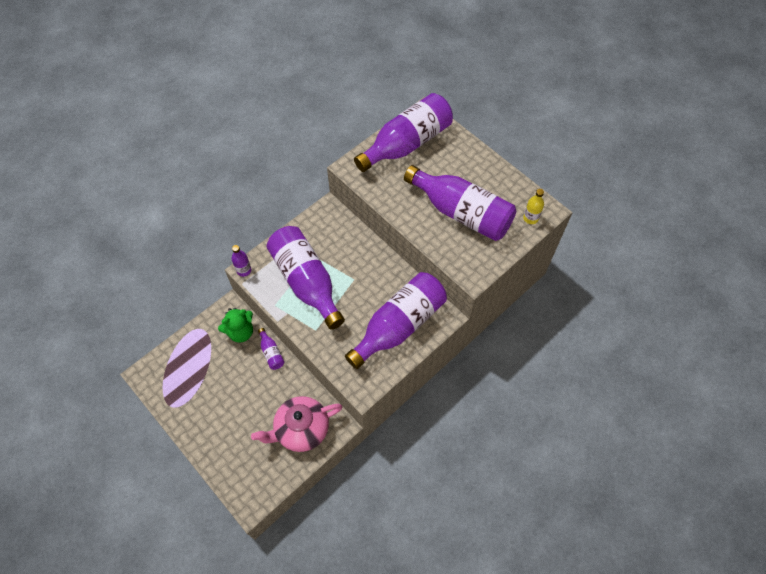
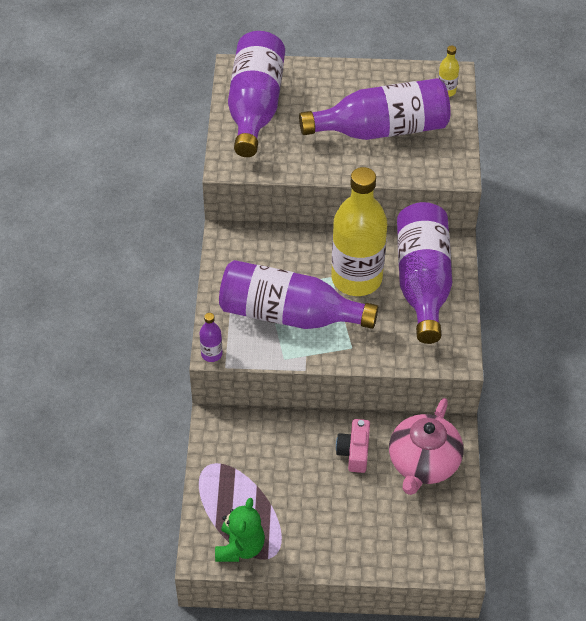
camera: 45 degrees left, 10 degrees down
green teddy bear [218,308,253,343] -> green teddy bear moved to [215,498,265,562]
purple bottle [258,328,284,370] -> none
none -> yellow bottle [331,167,387,296]
none -> pink camera [336,419,370,473]

